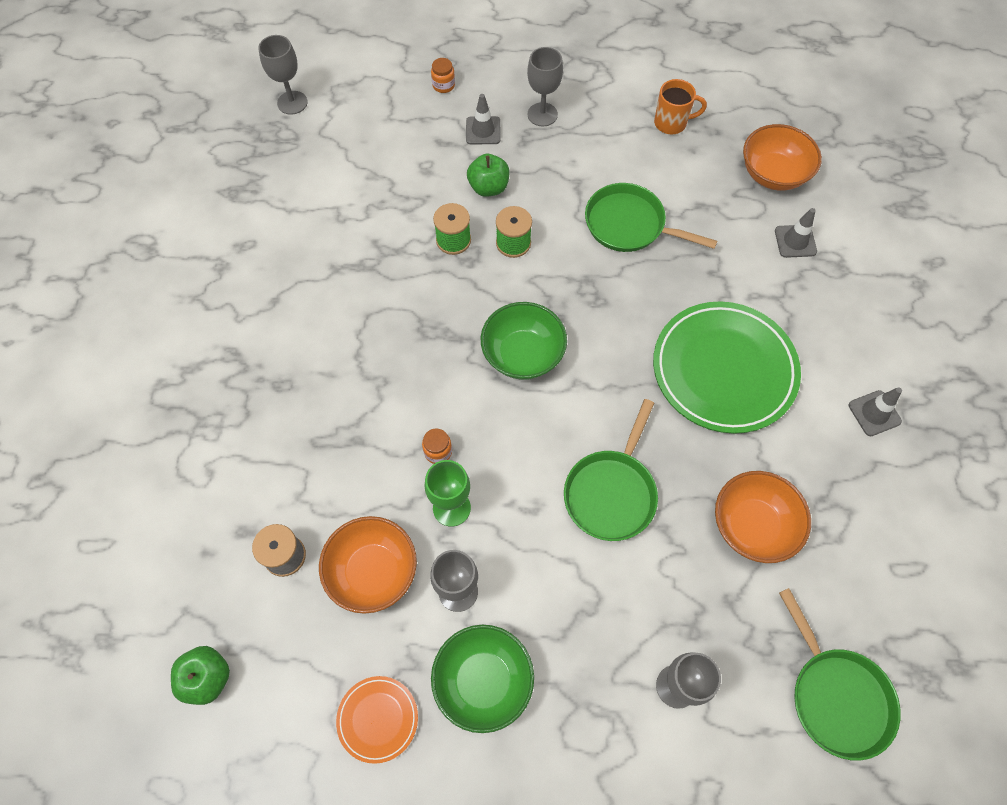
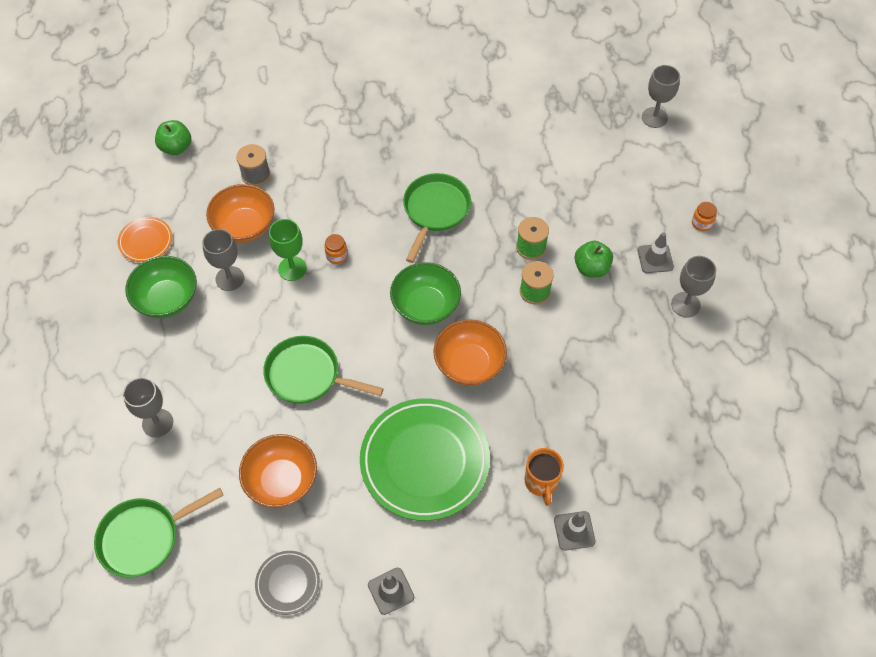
camera: 85 degrees right, 5 degrees down
green pan [585,183,717,252] -> green pan moved to [403,173,471,263]
orange mug [654,79,707,135] -> orange mug moved to [525,448,564,506]
orange bowl [743,124,822,191] -> orange bowl moved to [433,319,507,386]
none -> grey plate [255,551,320,615]

